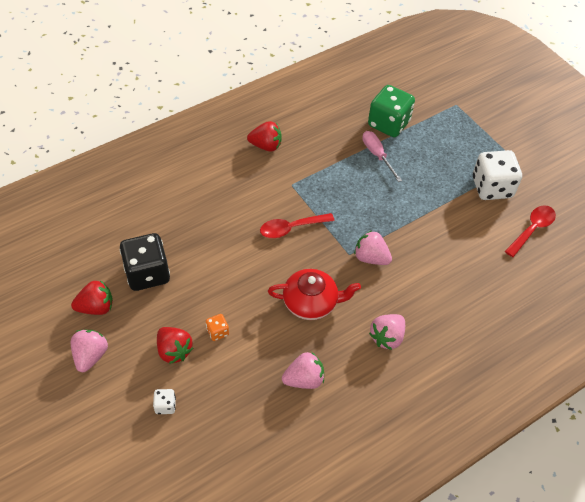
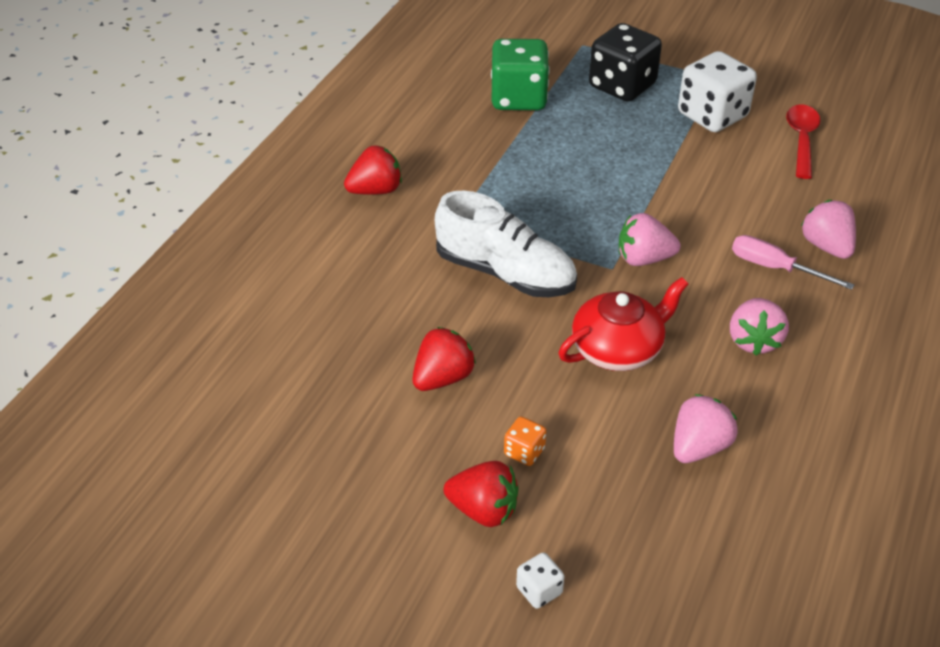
camera: 30 degrees left, 10 degrees down
red strawberry [71,280,113,315] -> red strawberry moved to [412,327,476,391]
pink strawberry [71,330,108,372] -> pink strawberry moved to [801,200,856,259]
black dice [120,233,170,291] -> black dice moved to [589,23,662,102]
red spoon [260,213,335,238] -> white shoe [435,191,577,297]
pink screwdriver [362,131,402,182] -> pink screwdriver moved to [732,235,854,290]

